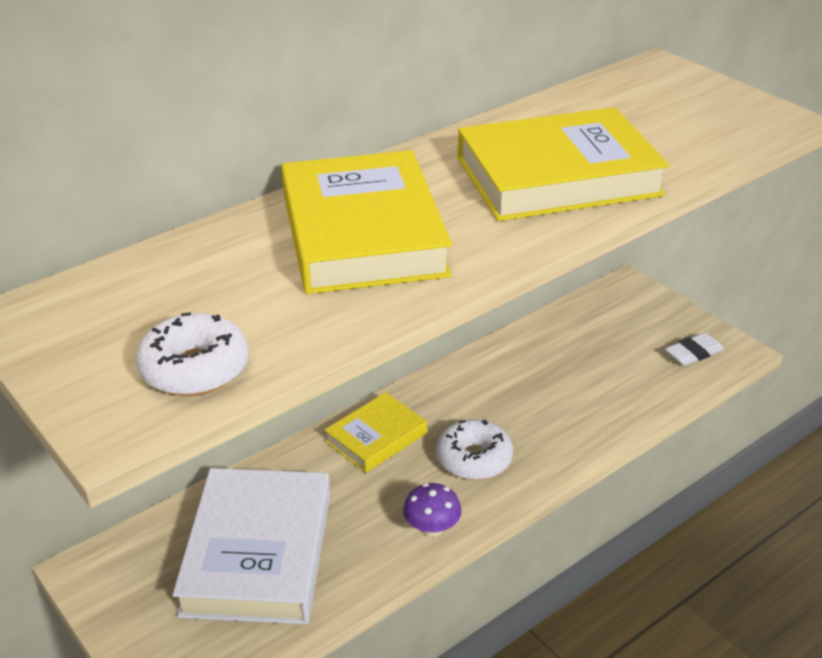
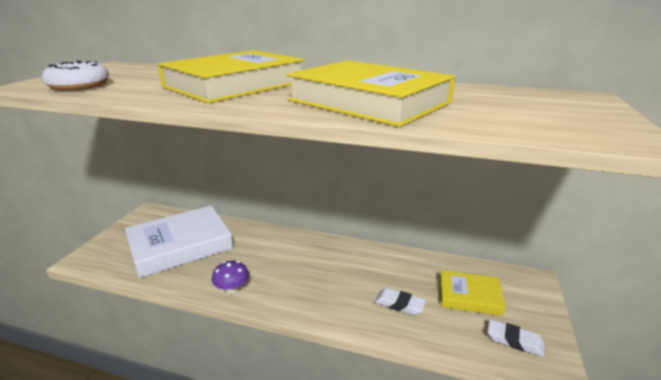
camera: 55 degrees right, 10 degrees down
yellow book [325,392,427,473] -> yellow book moved to [440,270,506,316]
white donut [436,419,513,480] -> none
none -> white eraser [374,288,426,315]

